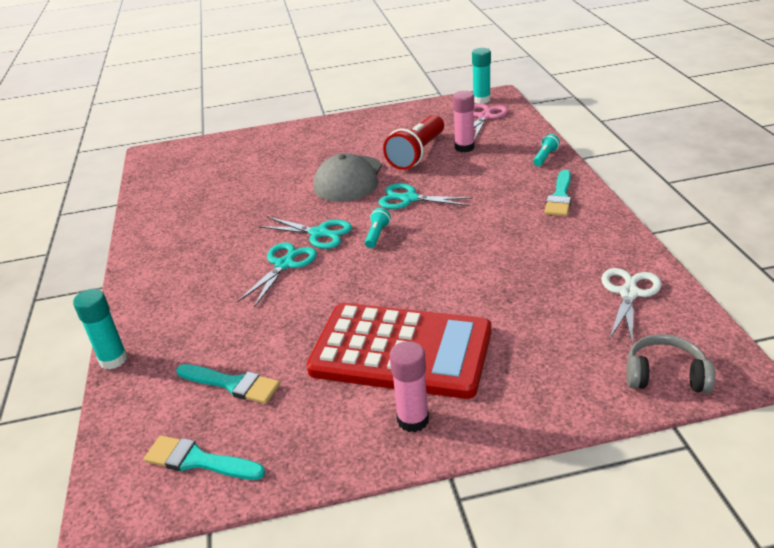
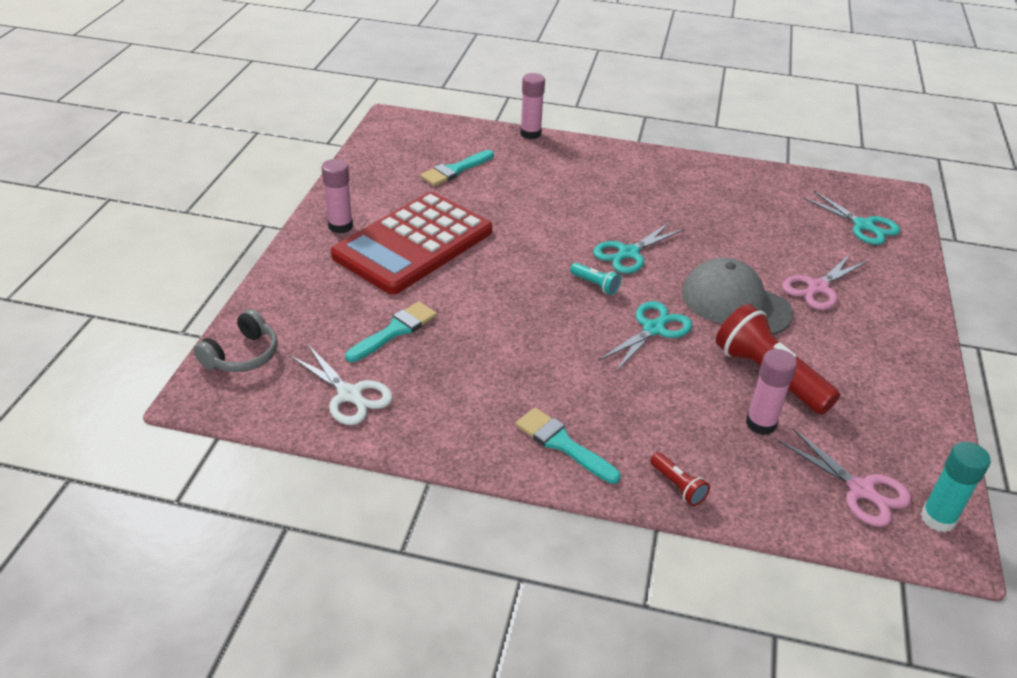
camera: 110 degrees right, 5 degrees up
turquoise glue stick [73,289,128,370] -> pink glue stick [520,73,545,139]
turquoise brush [144,435,265,480] -> turquoise brush moved to [345,301,437,362]
turquoise scissors [237,242,317,307] -> turquoise scissors moved to [803,191,900,245]
turquoise flashlight [533,134,560,166] -> red flashlight [650,452,710,506]
none -> pink scissors [782,254,868,310]

